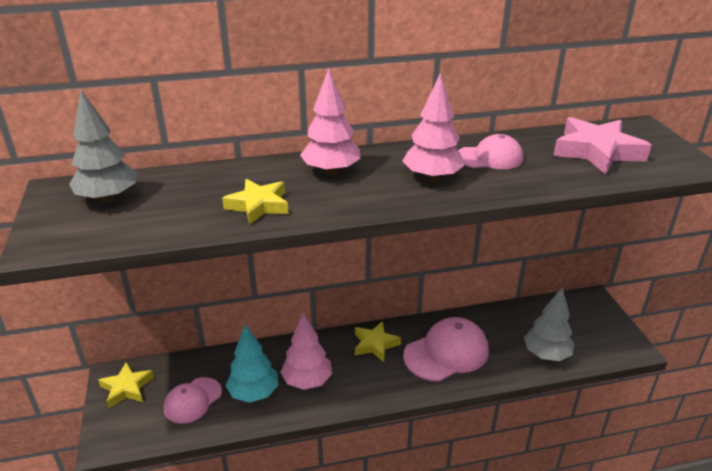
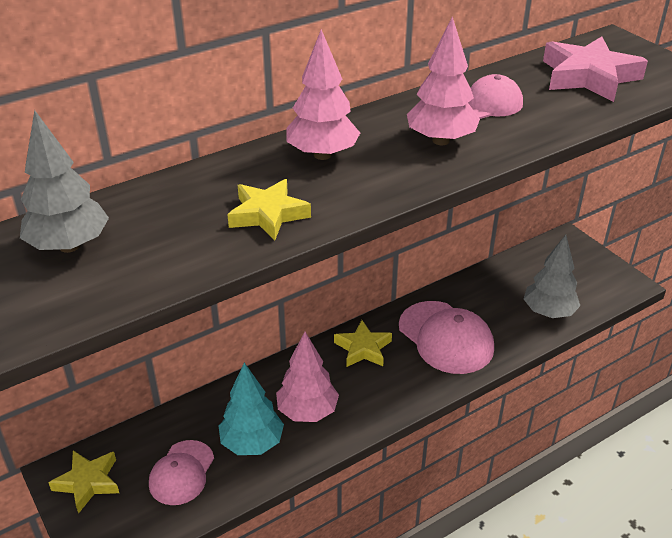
camera: 20 degrees left, 5 degrees up
pink cap [403,317,489,382] -> pink cap turned 105 degrees clockwise [399,301,494,374]

